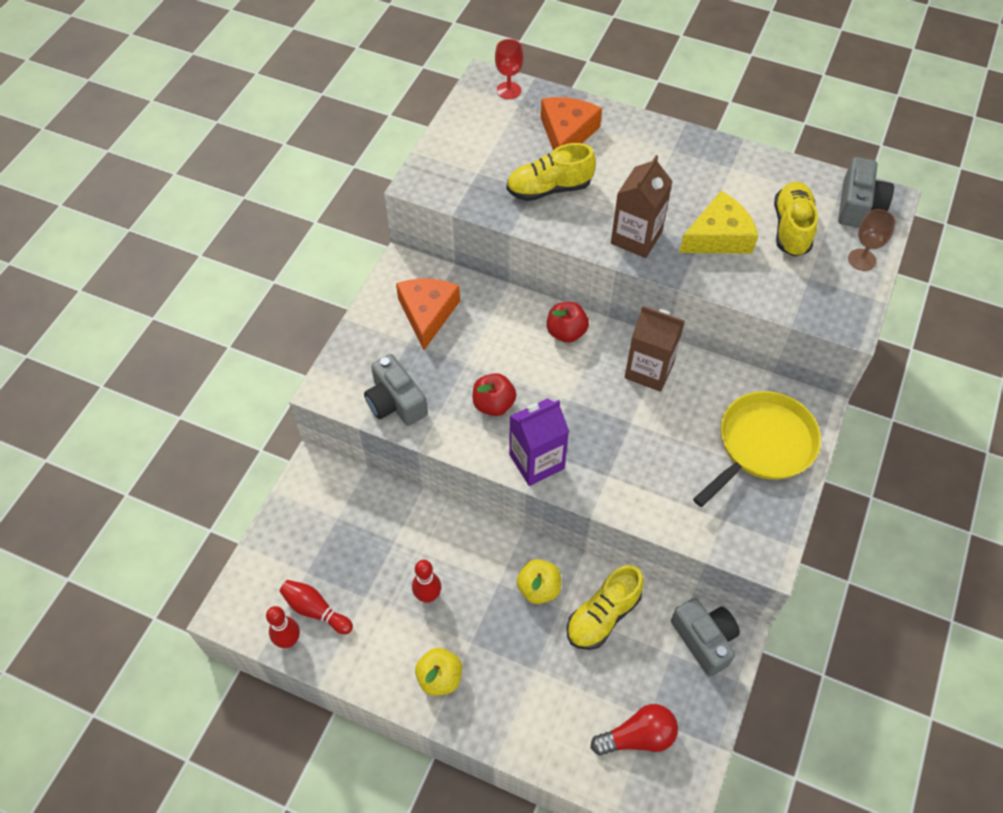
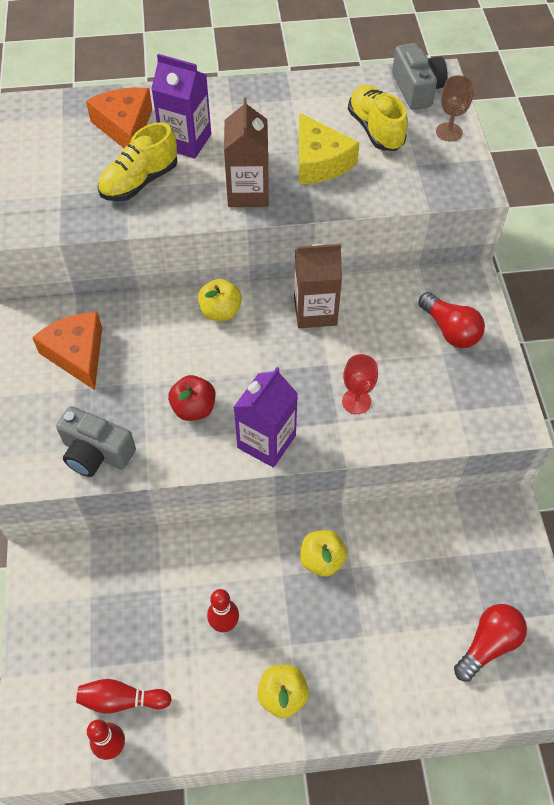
camera: 30 degrees left, 0 degrees up
red goblet [495,39,523,99] -> red goblet moved to [342,354,378,414]
red apple [547,302,589,343] -> yellow apple [198,279,242,321]
yellow shoe [567,565,644,650] -> none
grey camera [671,598,740,677] -> none
yellow cheese [679,191,758,254] -> yellow cheese turned 120 degrees clockwise [299,113,360,184]
yellow pan [693,391,821,507] -> red light bulb [418,292,485,348]
none -> purple carton [151,54,211,159]

